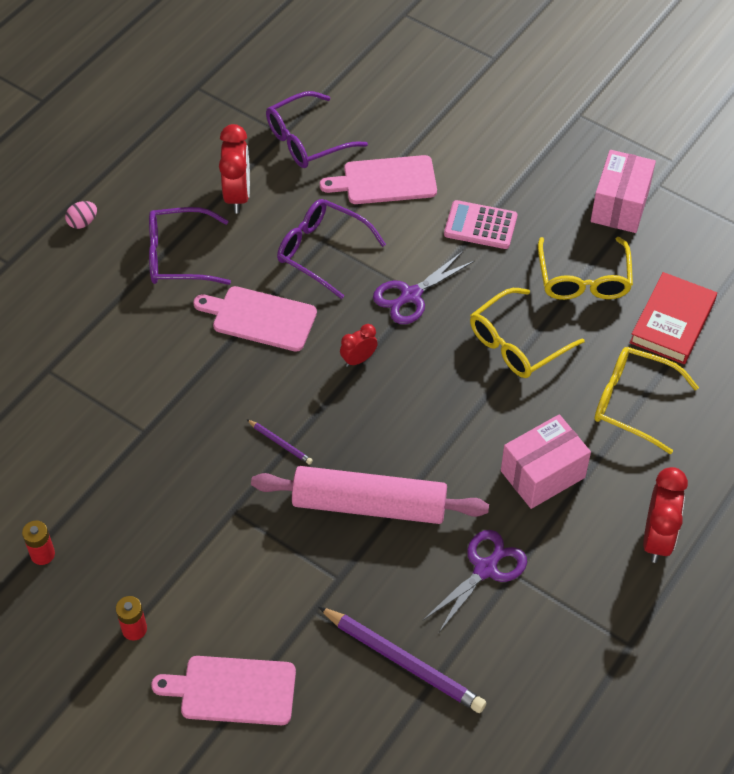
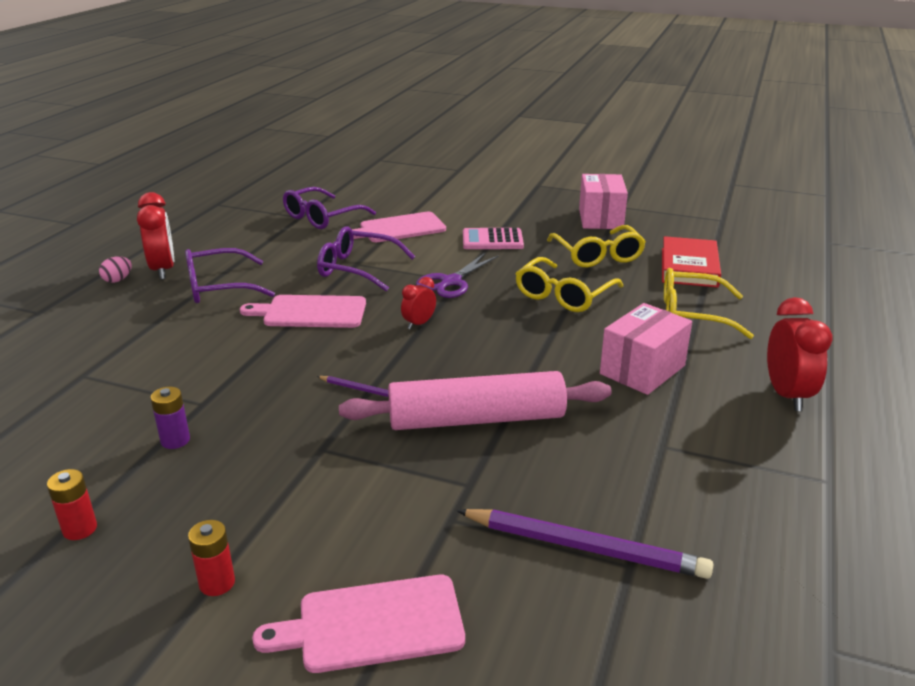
camera: 15 degrees left, 25 degrees down
red clock [219,124,250,213] -> red clock moved to [137,192,174,280]
purple scissors [423,530,527,634] -> none
none -> purple battery [150,387,190,449]

